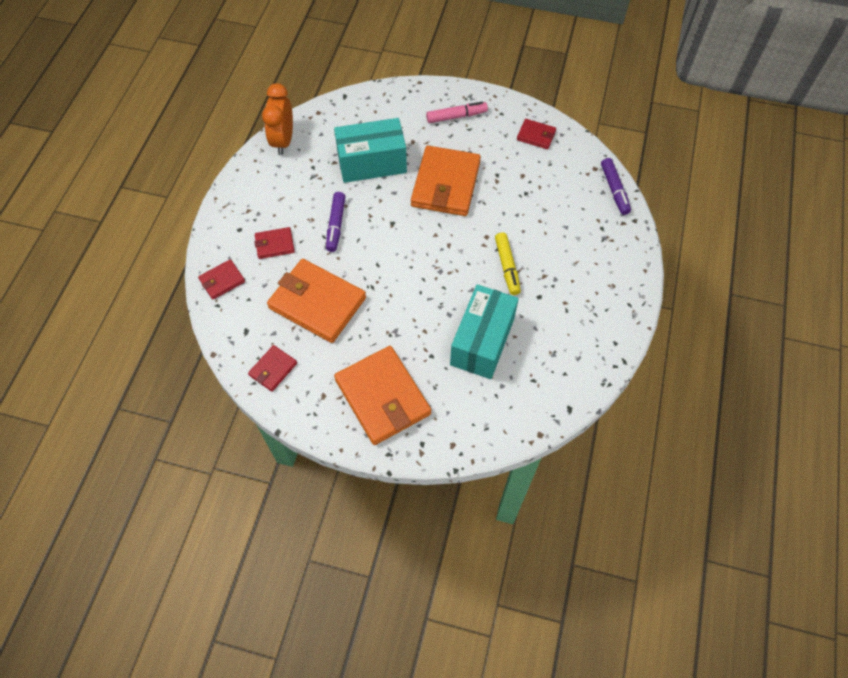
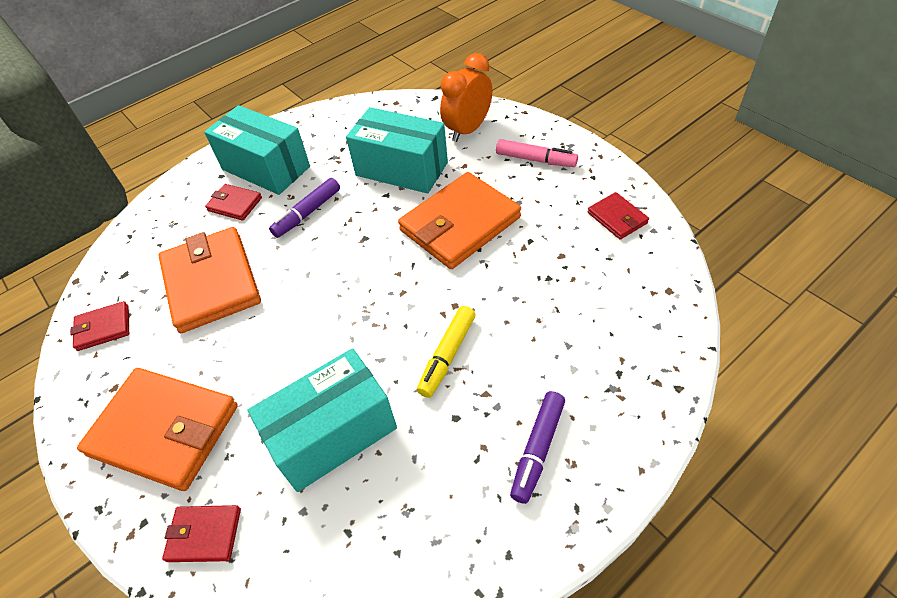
camera: 40 degrees right, 10 degrees down
red wallet [198,259,245,299] -> red wallet moved to [162,505,241,562]
orange clock [262,83,293,155] -> orange clock moved to [440,53,492,142]
orange wallet [334,346,431,445] -> orange wallet turned 75 degrees counterclockwise [77,368,238,491]
purple marker [601,158,631,215] -> purple marker moved to [510,391,565,504]
none -> turquoise box [204,105,310,195]

